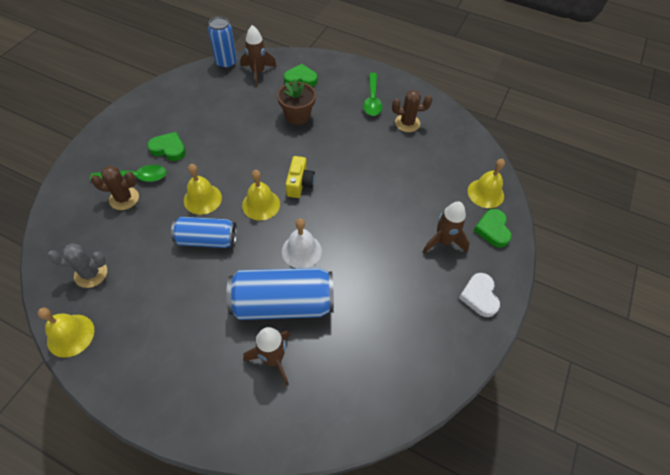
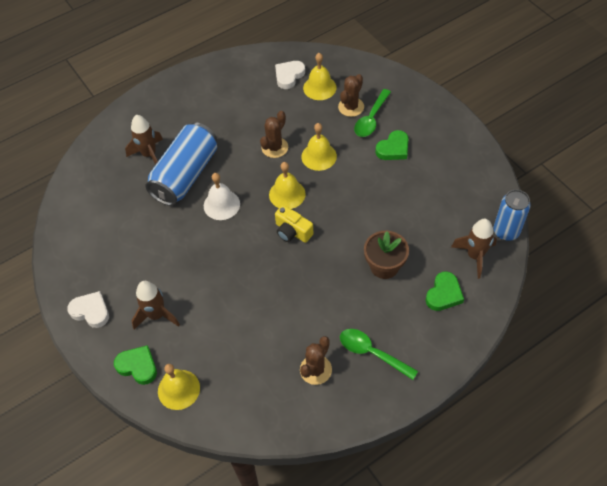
camera: 125 degrees right, 0 degrees up
yellow bell [37,308,94,358] -> yellow bell moved to [303,53,337,100]
grey cactus [48,243,107,288] -> white heart [275,61,305,89]
blue can [171,217,237,248] -> brown cactus [260,111,288,158]

